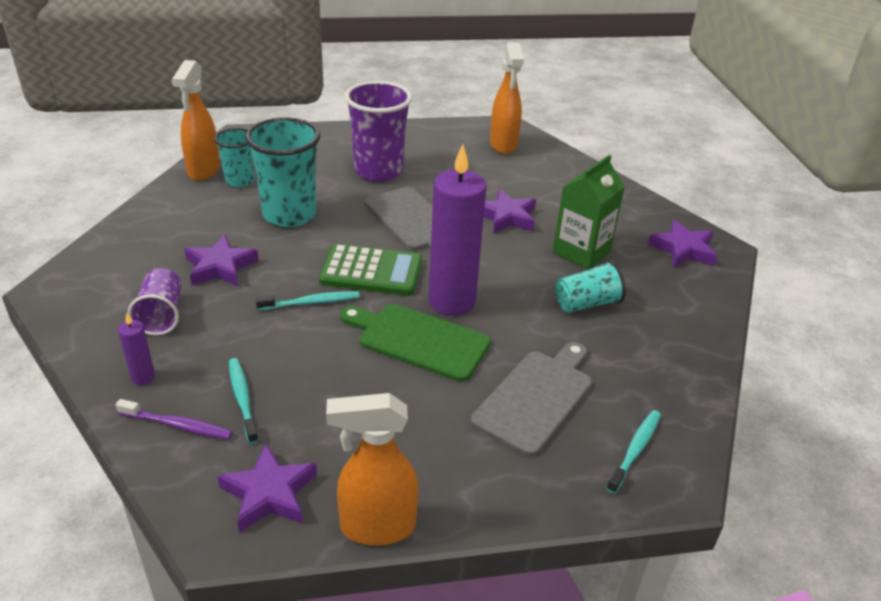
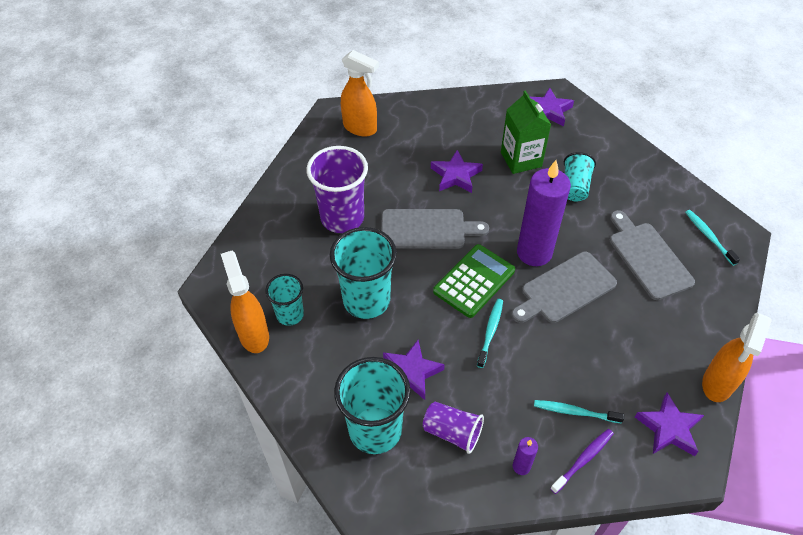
camera: 55 degrees left, 15 degrees up
orange spray bottle [172,60,220,181] -> orange spray bottle turned 150 degrees counterclockwise [221,251,269,353]
green cutting board [340,304,491,382] -> grey cutting board [512,252,617,323]
none -> turquoise cup [334,357,411,454]

